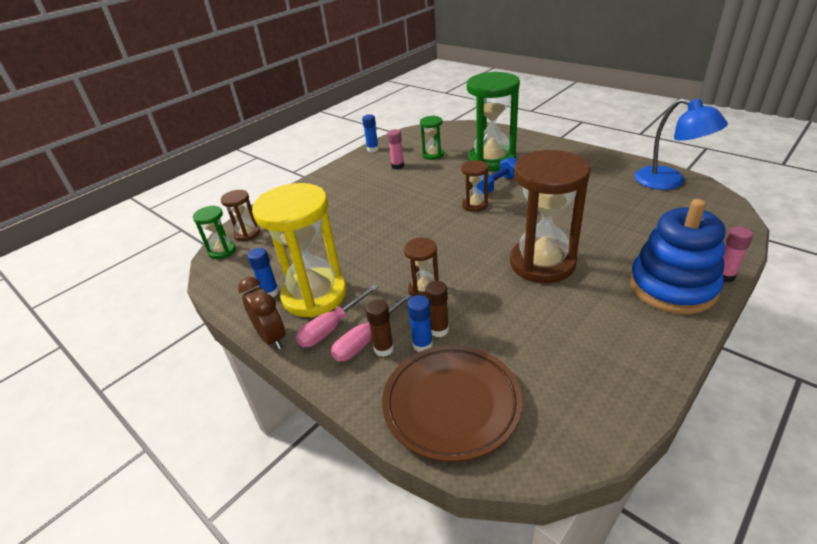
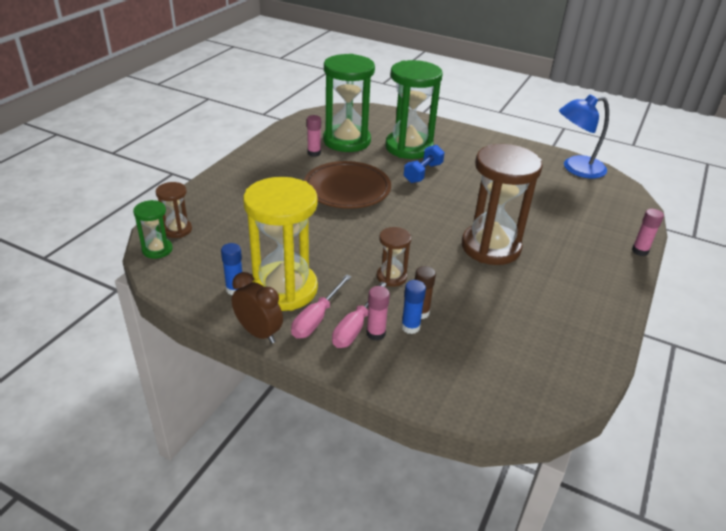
camera: 20 degrees left, 0 degrees up
blue glue stick [362,114,379,152] -> none
brown glue stick [366,299,394,357] -> pink glue stick [366,286,390,341]
brown plate [382,345,523,462] -> brown plate moved to [304,161,391,209]
green hourglass [420,116,444,160] -> green hourglass [323,54,375,152], size x2.10
brown hourglass [461,160,488,212] -> none
blue stacking toy [629,199,725,314] -> none
blue lamp [634,98,728,190] -> blue lamp turned 135 degrees clockwise [559,95,609,179]

